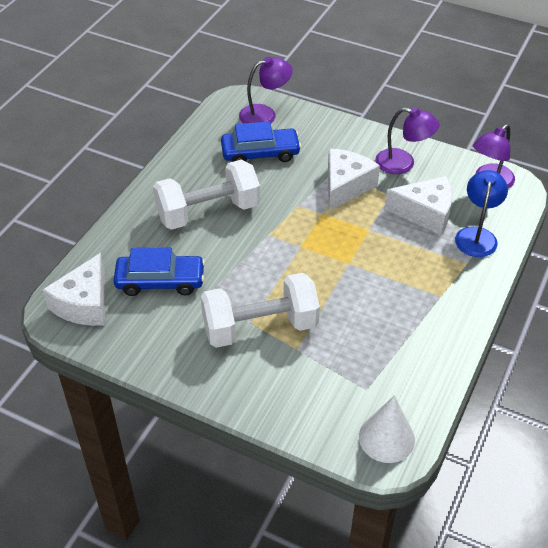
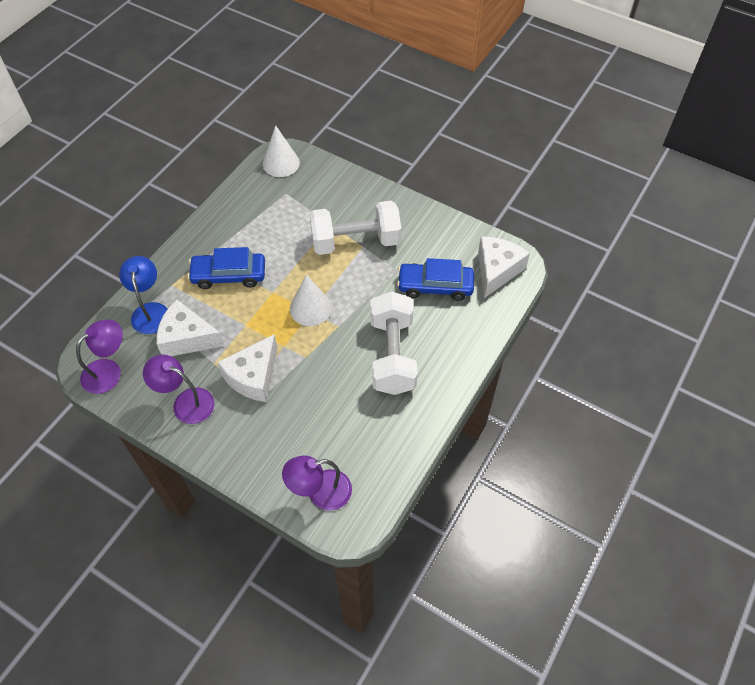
camera: 175 degrees left, 10 degrees up
white dumbbell [153,160,260,230] -> white dumbbell turned 75 degrees counterclockwise [370,291,418,395]
blue car [221,121,301,162] -> blue car moved to [188,247,265,289]
blue lamp [455,170,508,257] -> blue lamp turned 150 degrees clockwise [119,256,167,334]
none -> white cone [290,274,332,326]

